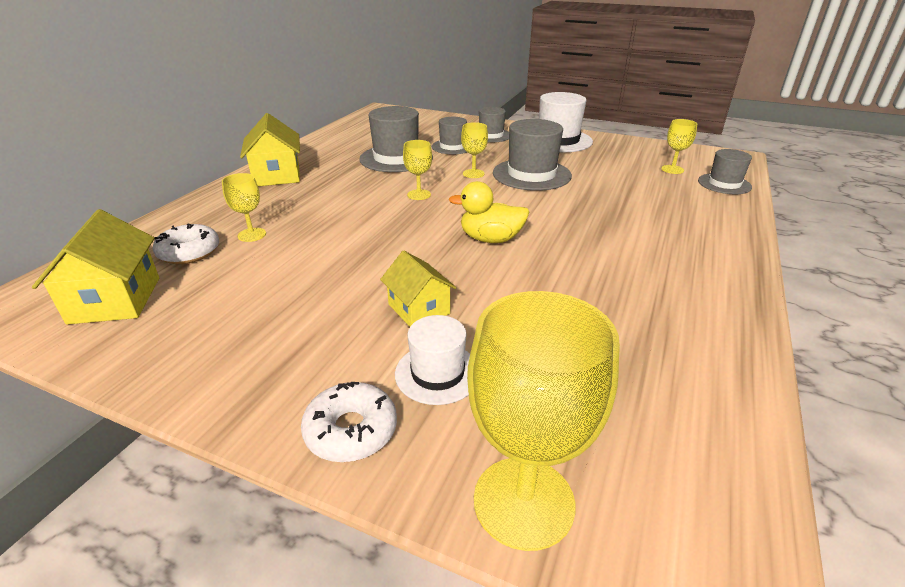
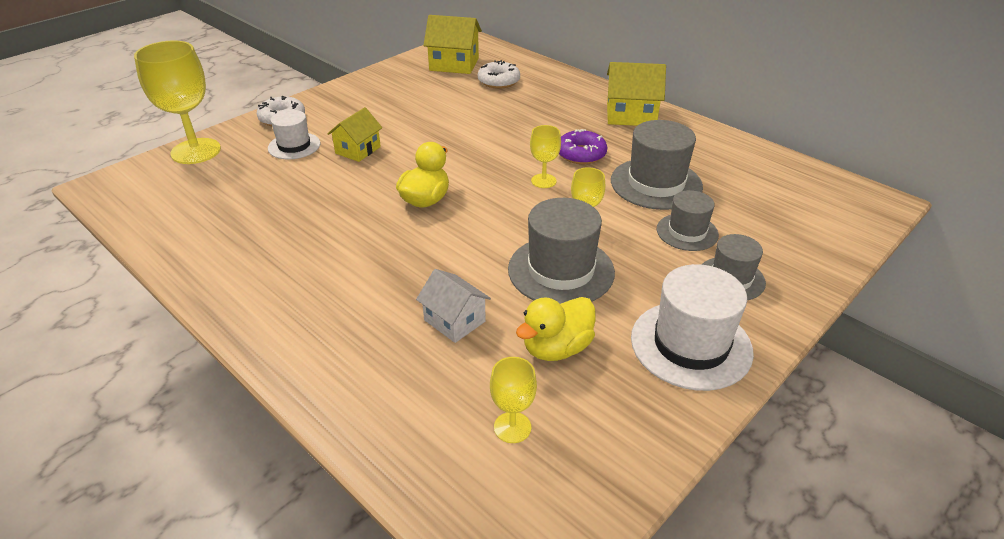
camera: 110 degrees right, 5 degrees up
yellow goblet [222,173,266,242] -> none
yellow house [380,251,456,326] -> yellow house turned 45 degrees counterclockwise [327,107,383,162]
grey hat [698,149,752,194] -> none
none -> white house [416,269,491,343]
none -> yellow duck [516,297,596,361]
none -> purple donut [559,129,607,164]

